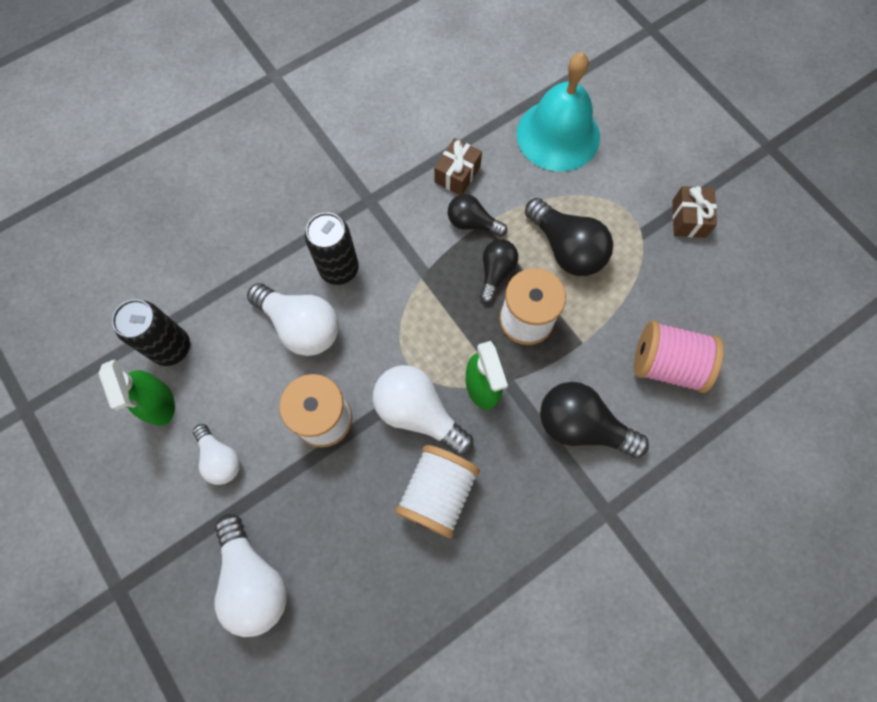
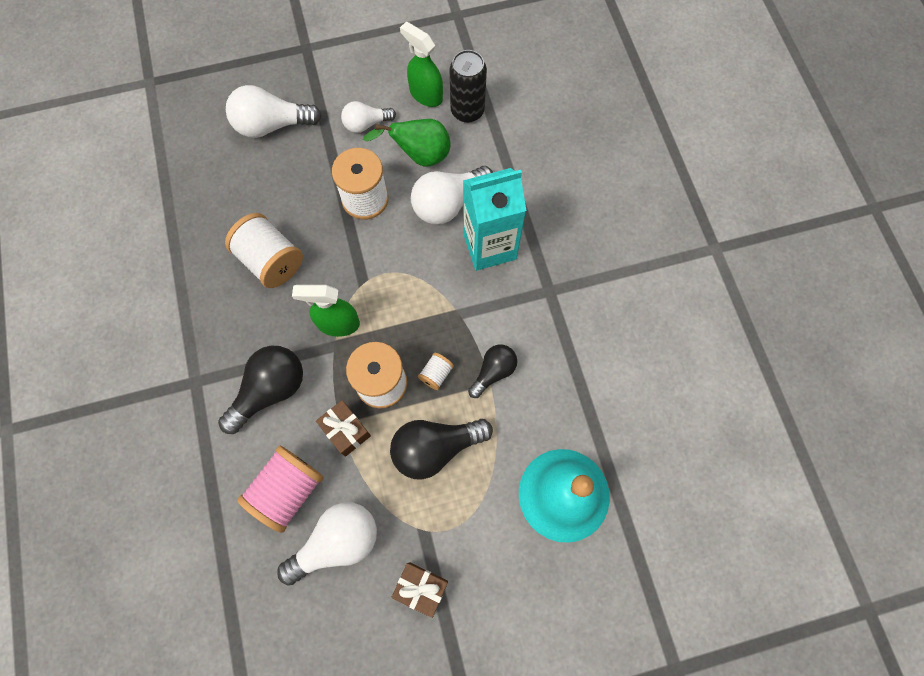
camera: 110 degrees right, 0 degrees up
green spray bottle [98,359,175,426] -> green spray bottle turned 45 degrees clockwise [400,21,443,107]
black can [305,212,359,285] -> turquoise carton [463,168,527,271]
white light bulb [373,365,473,456] -> white light bulb moved to [277,502,377,586]
brown gift [434,138,482,195] -> brown gift moved to [316,400,371,457]
black light bulb [480,239,518,303] -> white spool [418,353,454,390]
none -> green pear [363,119,451,167]

